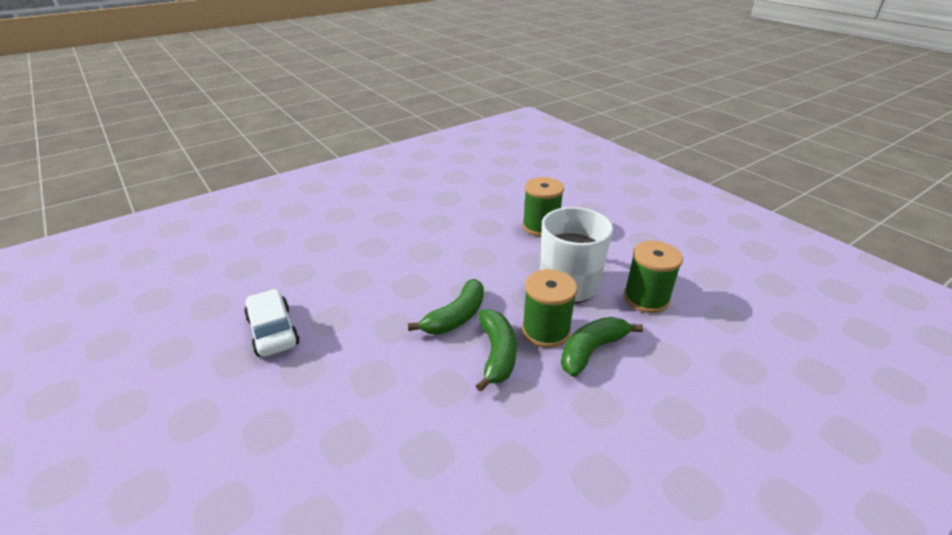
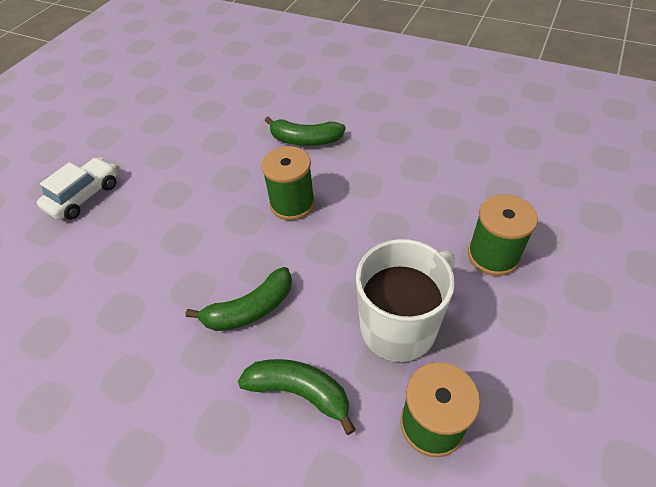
camera: 65 degrees right, 15 degrees up
white car [244,289,300,357] -> white car moved to [37,157,117,220]
green banana [408,279,484,335] -> green banana moved to [265,117,346,146]
green spool [522,269,577,348] -> green spool moved to [261,146,315,220]

